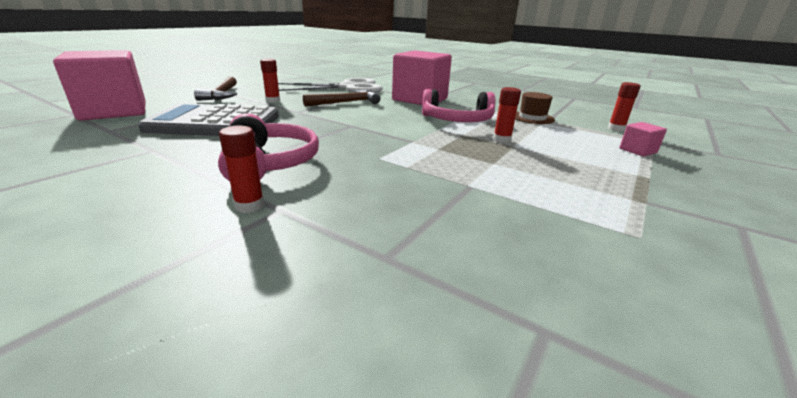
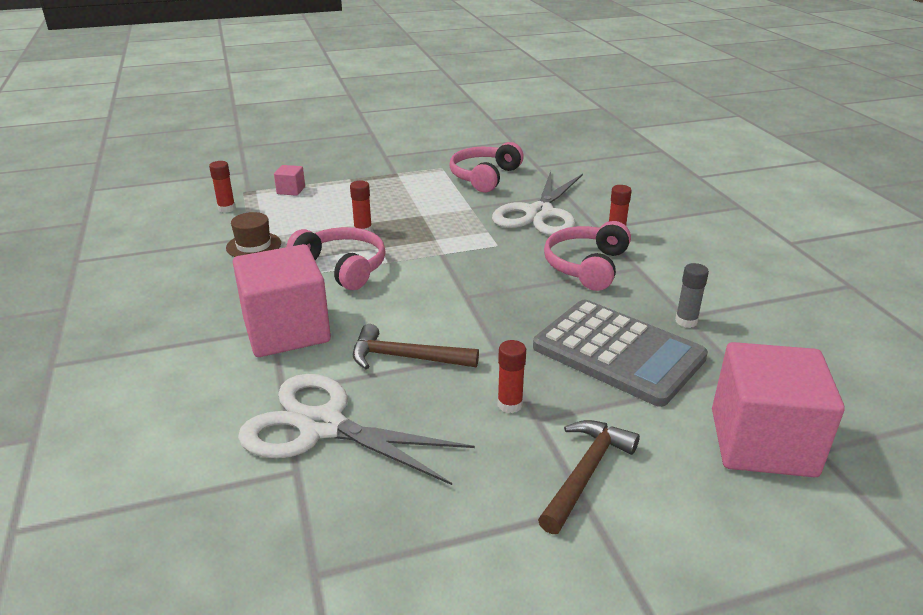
camera: 140 degrees left, 5 degrees up
none -> pink headphones [450,142,524,193]
none -> white scissors [492,171,583,236]
none -> grey glue stick [675,263,709,328]

